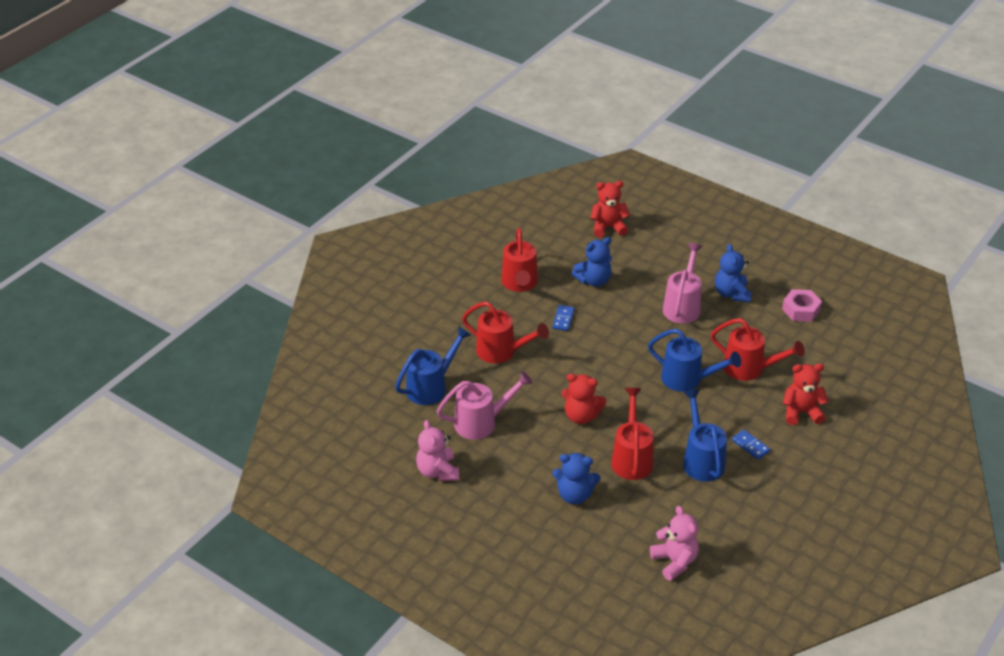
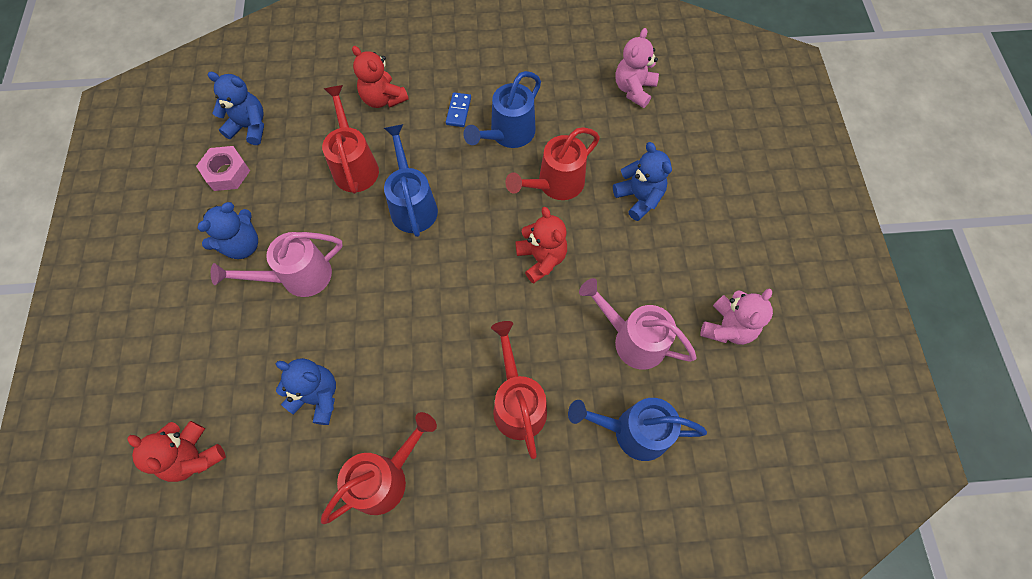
camera: 130 degrees left, 25 degrees up
blue domino [552,305,574,331] -> none
none -> blue teddy bear [208,72,264,145]

